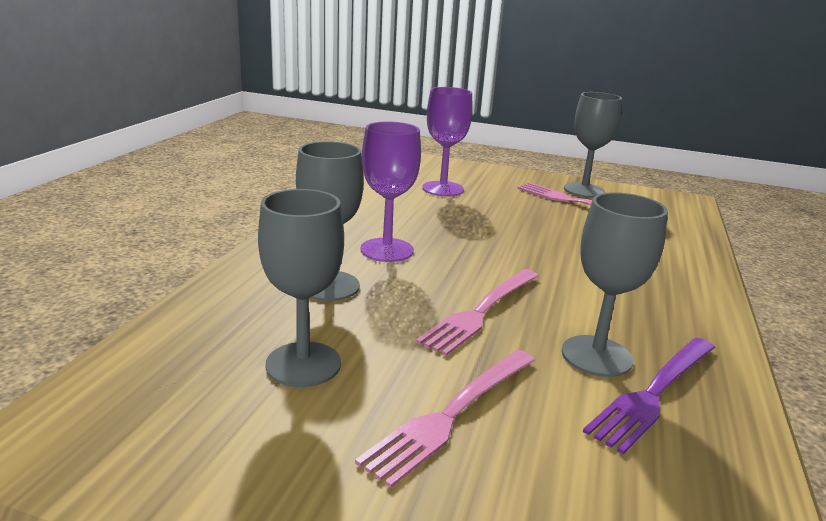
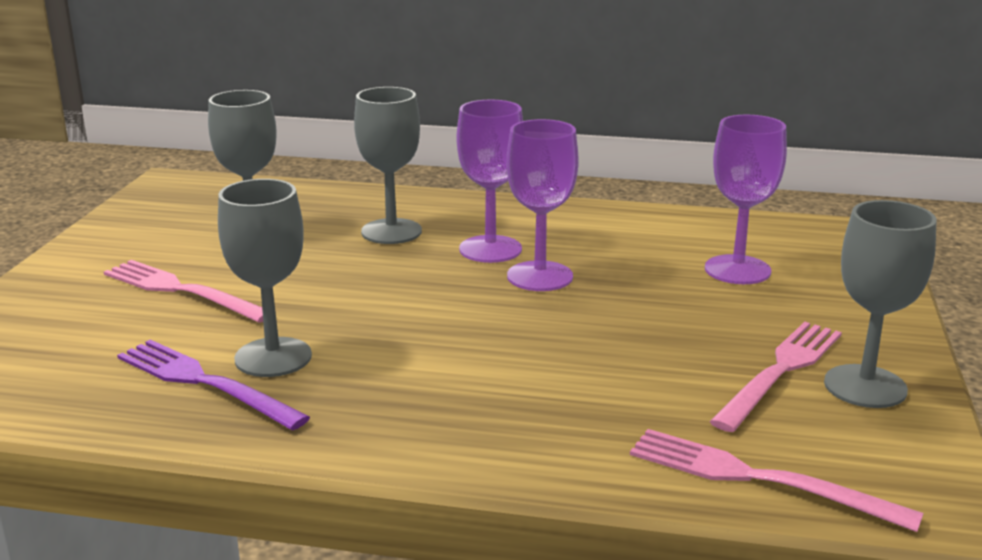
camera: 85 degrees right, 0 degrees up
pink fork [416,269,538,356] -> pink fork moved to [630,429,923,532]
none -> purple goblet [507,119,579,291]

